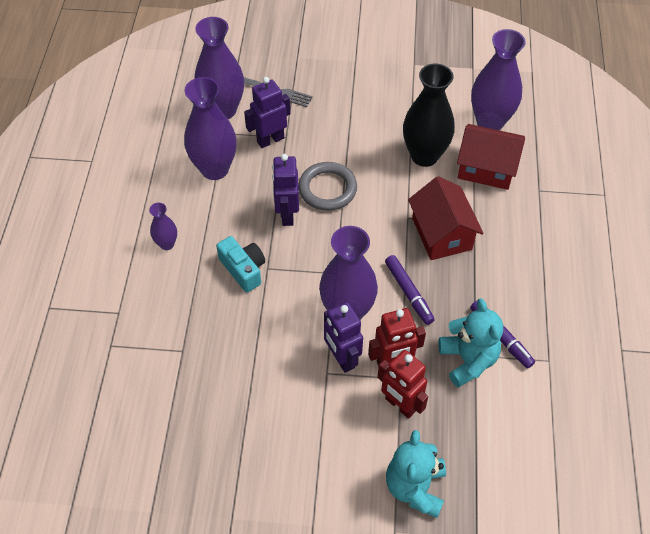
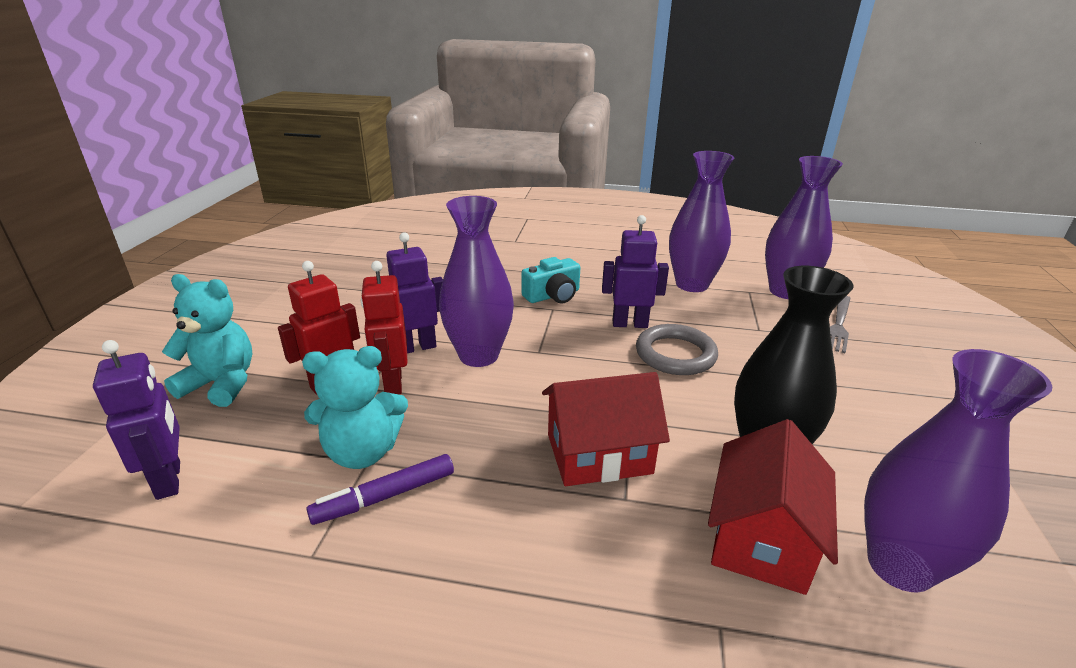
camera: 95 degrees right, 25 degrees down
purple vase [149,203,177,250] -> none
purple robot [244,77,290,148] -> purple robot moved to [93,340,180,500]
purple marker [385,255,435,325] -> none

